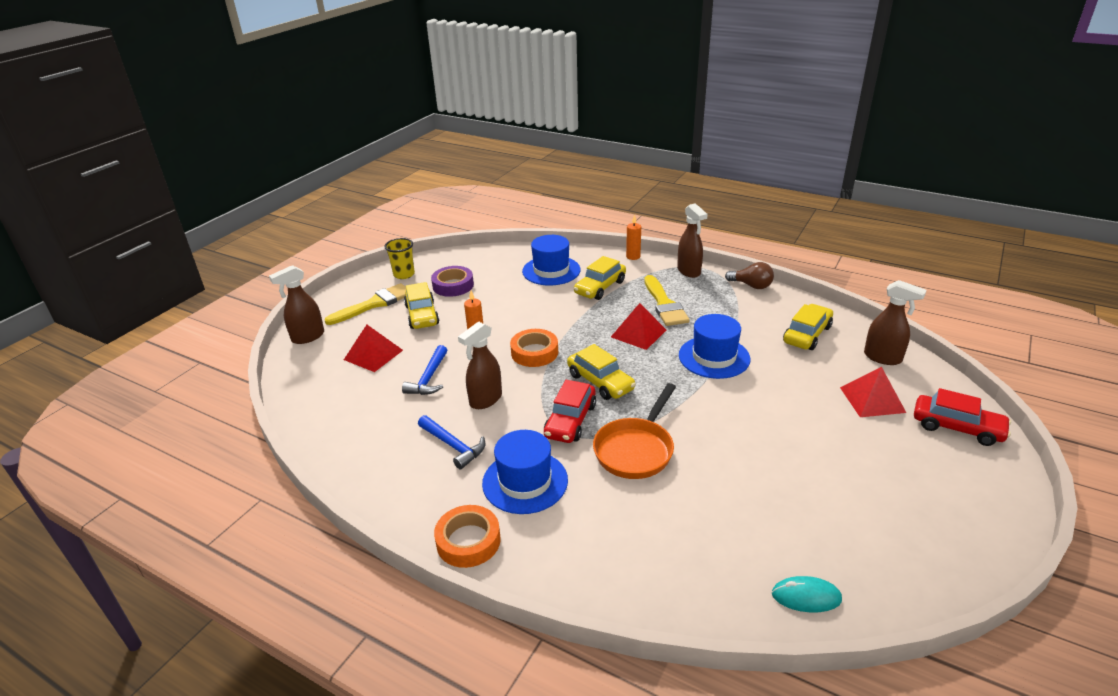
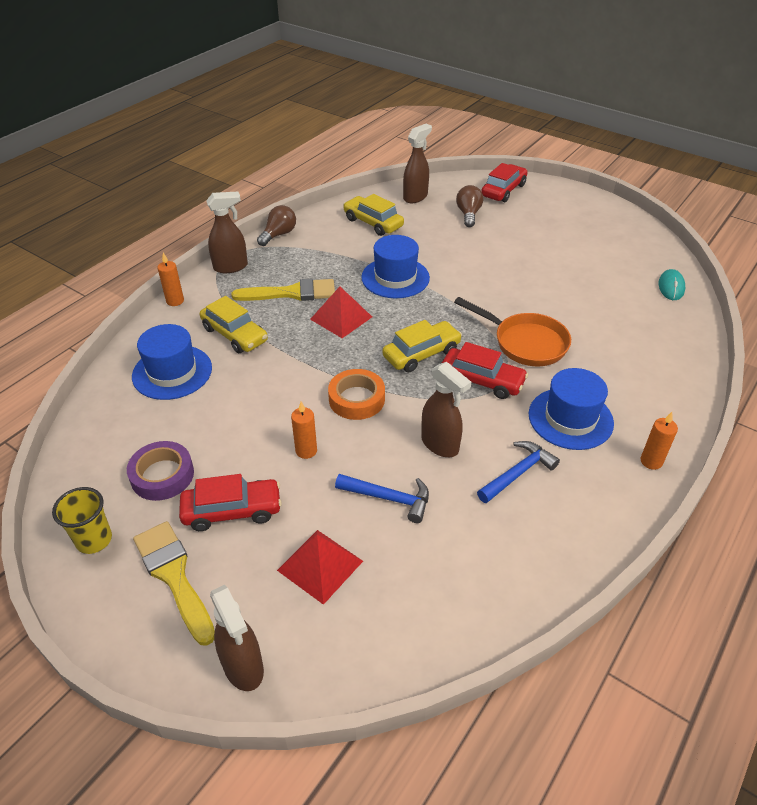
camera: 85 degrees left, 10 degrees up
yellow car [404,282,439,329] -> red car [179,474,282,531]
orange tape [434,505,501,568] -> orange candle [641,412,678,470]
red pyramid [840,367,906,417] -> brown light bulb [456,185,483,227]

